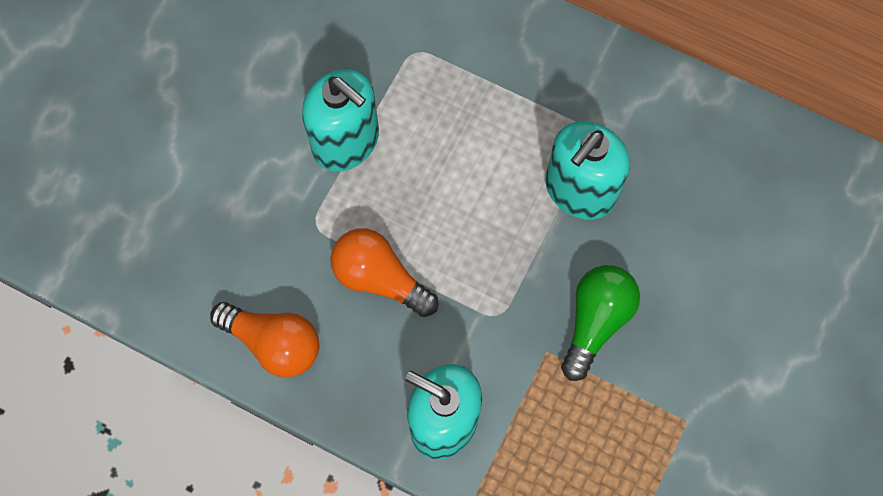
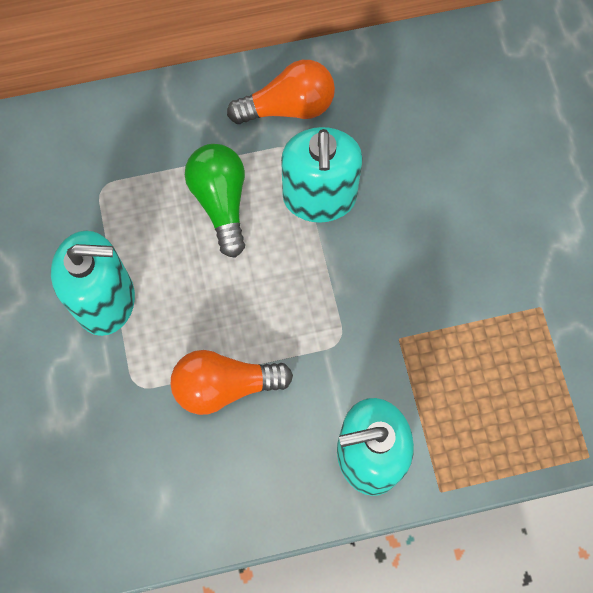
camera: 40 degrees left, 0 degrees up
orange light bulb [210,302,319,378] -> orange light bulb moved to [227,60,335,124]
green light bulb [561,265,640,381] -> green light bulb moved to [185,144,245,258]

